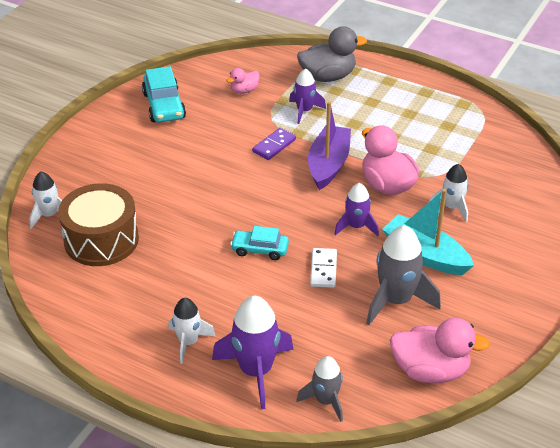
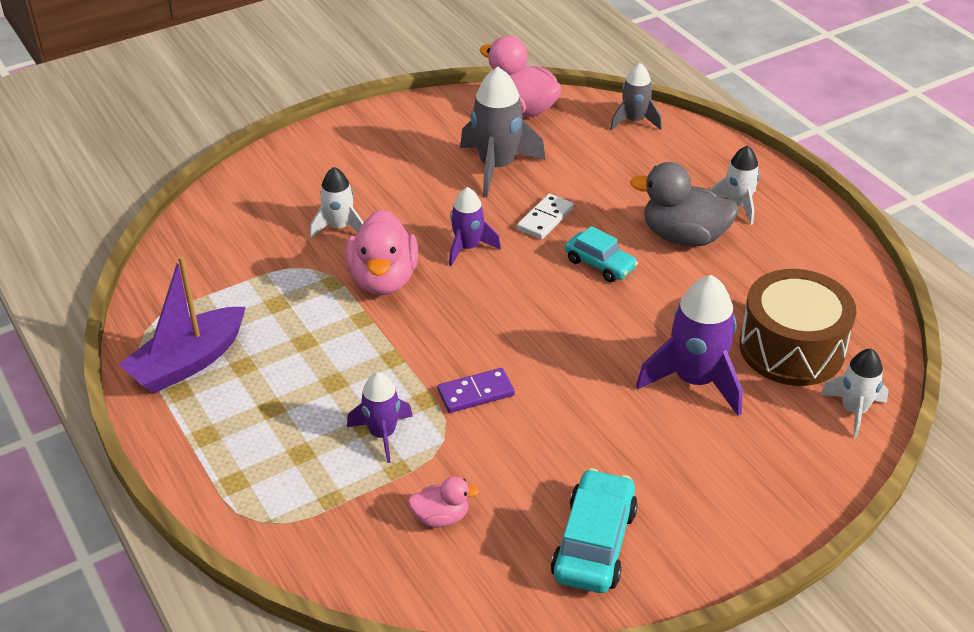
camera: 150 degrees left, 0 degrees up
purple rocket [212,296,293,409] -> purple rocket moved to [636,275,743,416]
grey duck [297,26,367,82] -> grey duck moved to [630,162,739,247]
purple boat [308,102,351,190] -> purple boat moved to [119,255,246,394]
turquoise boat [382,189,474,275] -> none

